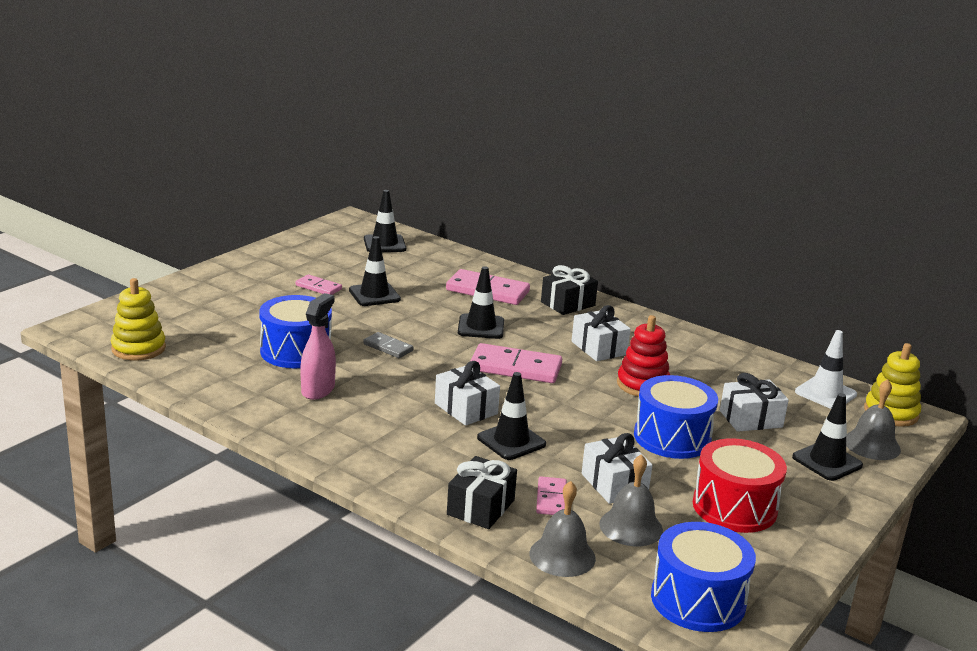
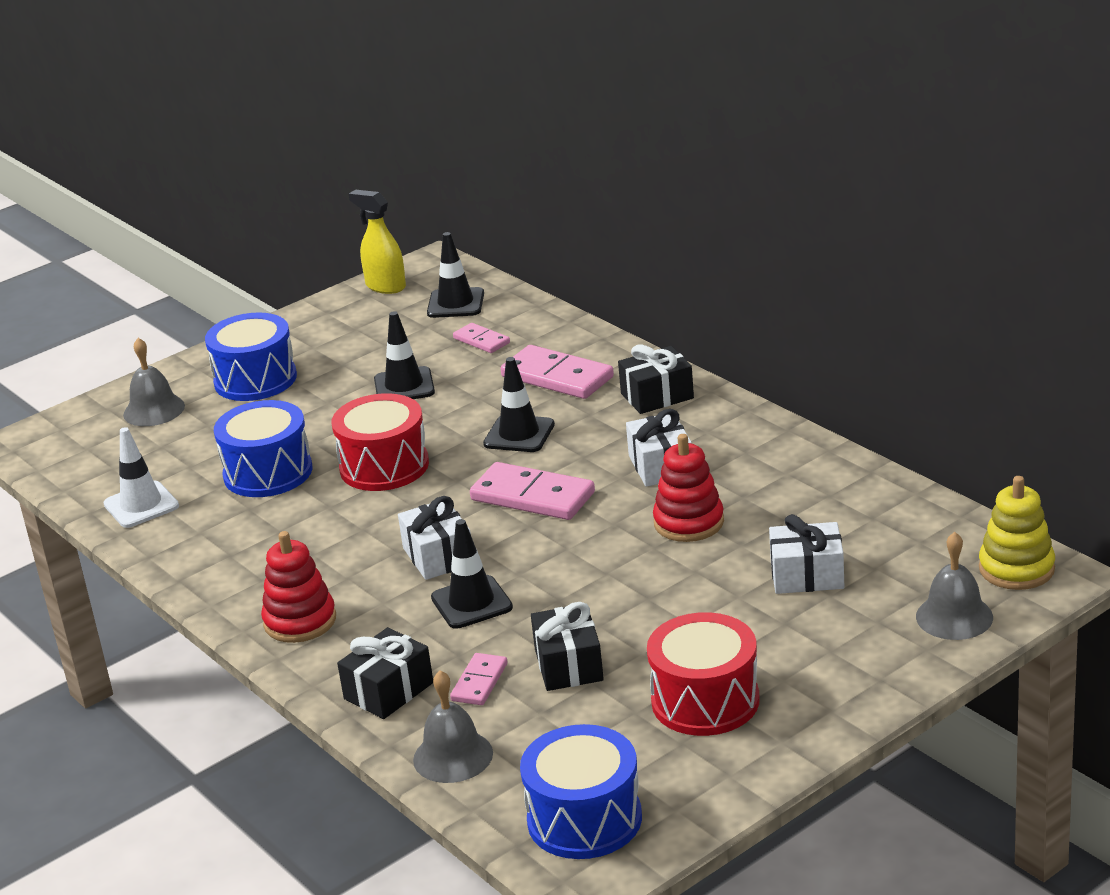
camera: 20 degrees right, 5 degrees up
yellow stacking toy [111,278,166,361] -> none
pink domino [296,274,342,295] -> pink domino moved to [453,323,510,353]
pink spray bottle [300,293,336,400] -> none
grey domino [363,332,414,358] -> red drum [332,393,429,491]
white gift [582,433,653,504] -> black gift [531,602,604,691]
grey bell [599,454,663,546] -> grey bell moved to [123,338,185,426]
blue drum [634,375,718,459] -> blue drum moved to [205,312,297,401]
black traffic cone [792,393,863,481] -> none
white traffic cone [795,330,857,409] -> white traffic cone moved to [103,427,179,528]
none -> red stacking toy [261,531,336,643]
none -> yellow spray bottle [349,190,406,294]

